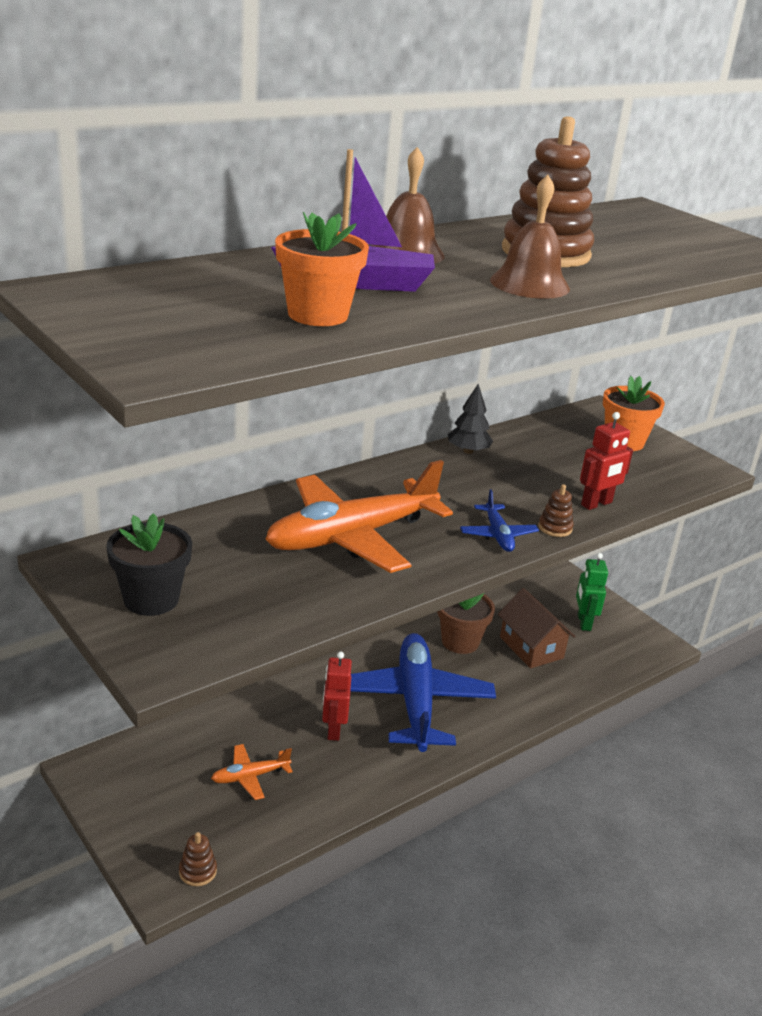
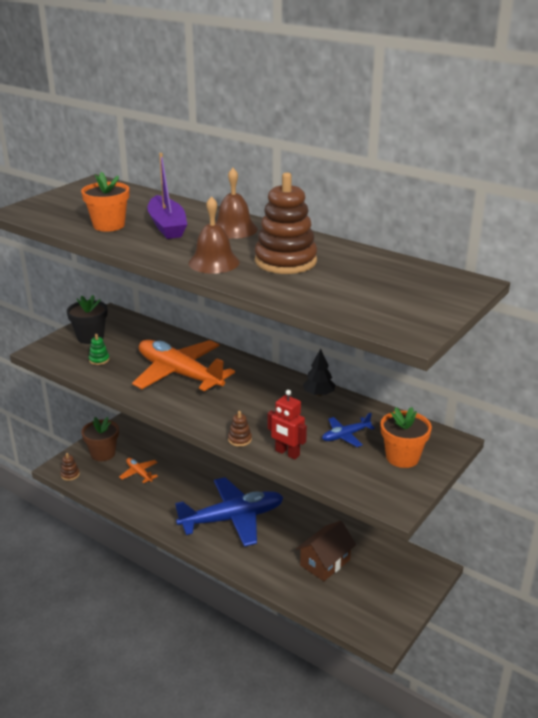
camera: 75 degrees right, 0 degrees up
red robot [322,652,352,741] -> none
brown flower pot [437,593,495,654] -> brown flower pot moved to [81,417,119,461]
blue plane [460,489,539,552] -> blue plane moved to [322,413,375,447]
green robot [576,553,608,631] -> none
none -> green stacking toy [89,334,110,365]

